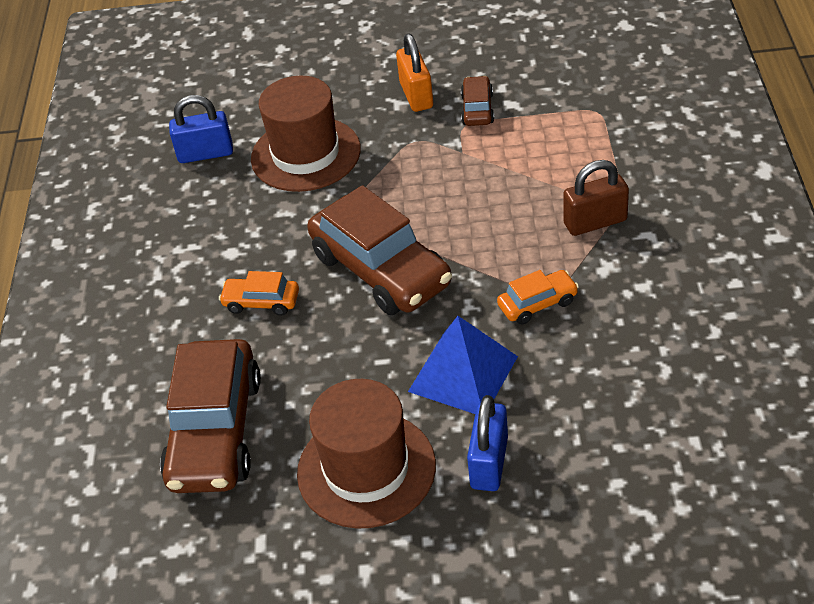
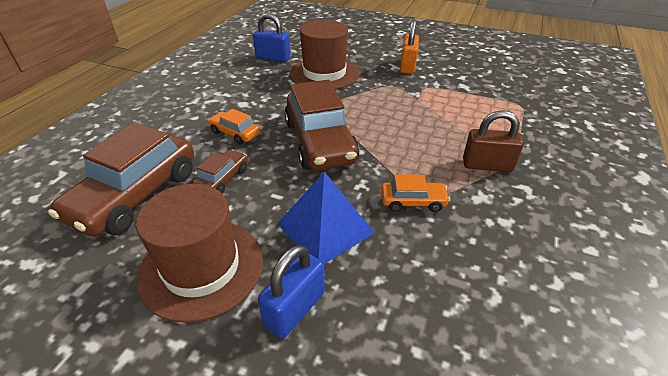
camera: 20 degrees right, 5 degrees down
brown car [461,76,494,126] -> brown car moved to [192,150,248,194]

